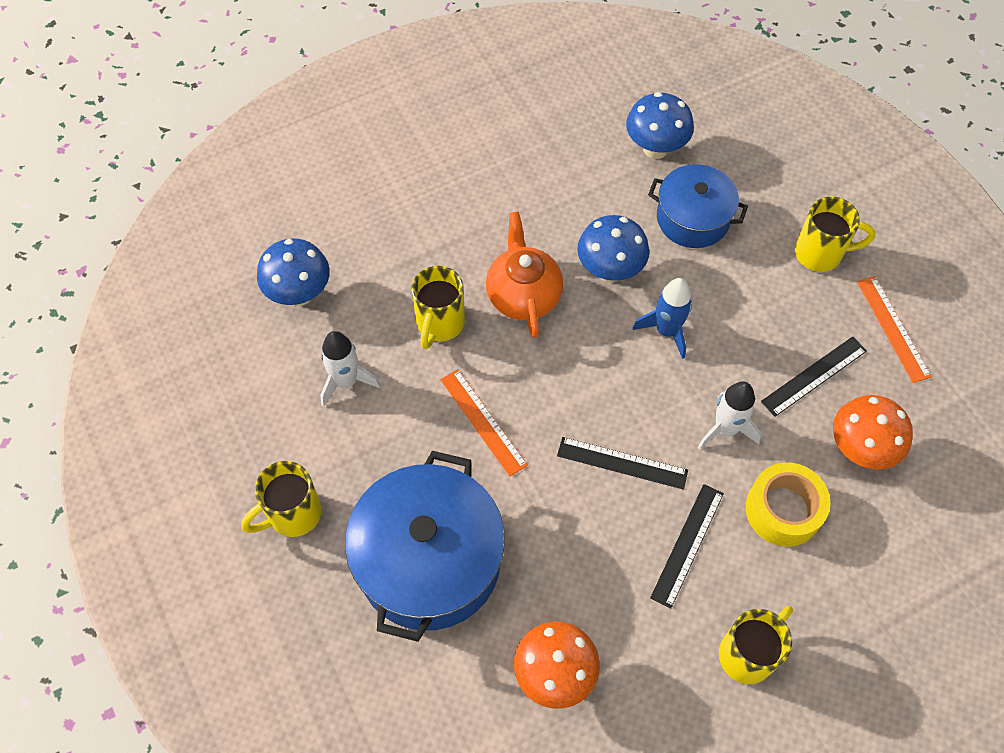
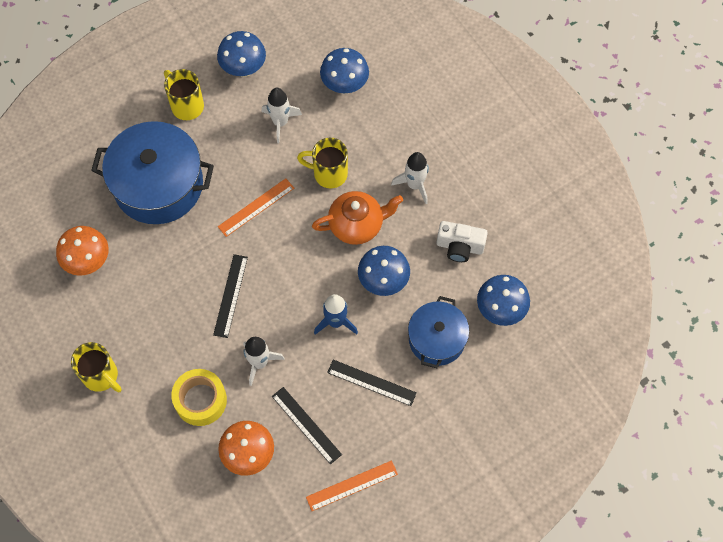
camera: 85 degrees right, 5 degrees up
black ruler [650,484,724,608] -> black ruler moved to [327,360,417,406]
yellow mug [795,197,875,272] -> none
none -> blue mushroom [217,31,266,77]
none -> white rocket [391,152,429,204]
none -> white camera [437,221,488,262]

